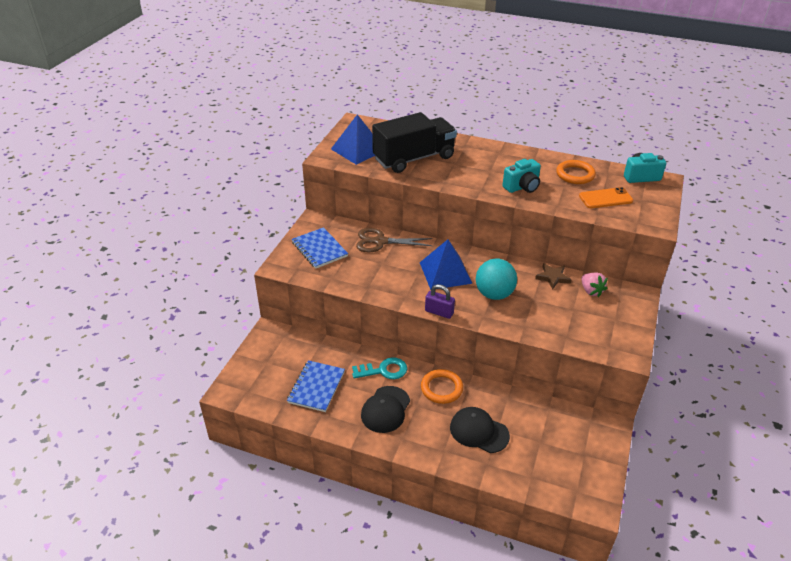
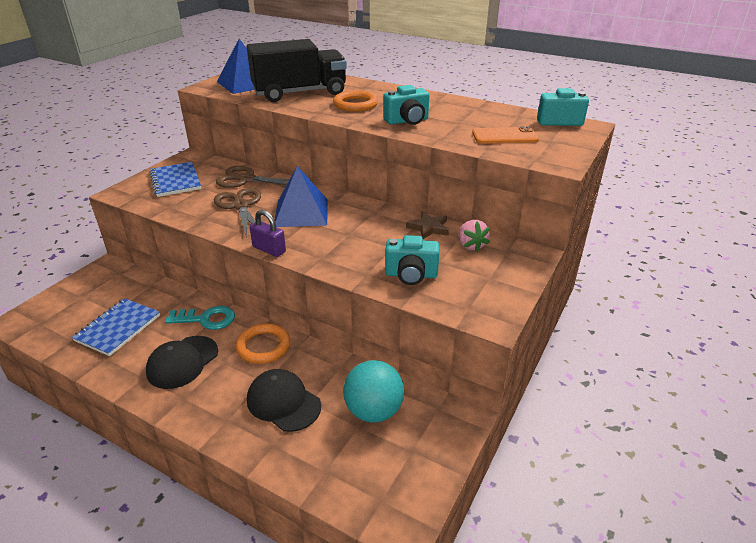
camera: 10 degrees right, 5 degrees down
turquoise ball [476,259,517,300] -> turquoise ball moved to [343,360,404,423]
orange ring [556,160,596,184] -> orange ring moved to [333,90,378,112]
none -> brown scissors [214,188,261,238]
none -> turquoise camera [385,235,440,285]

